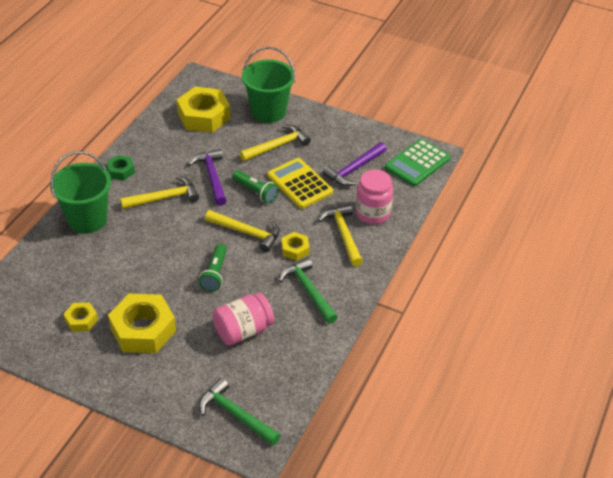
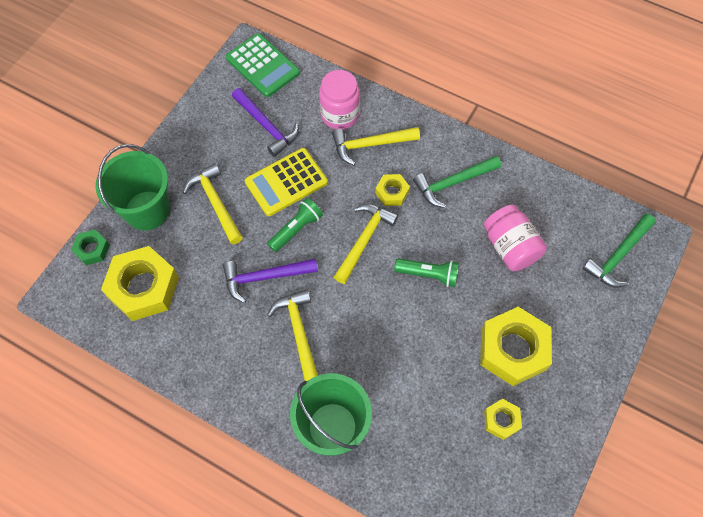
camera: 85 degrees left, 20 degrees up
green nut [106,155,135,180] -> green nut moved to [71,230,110,265]

